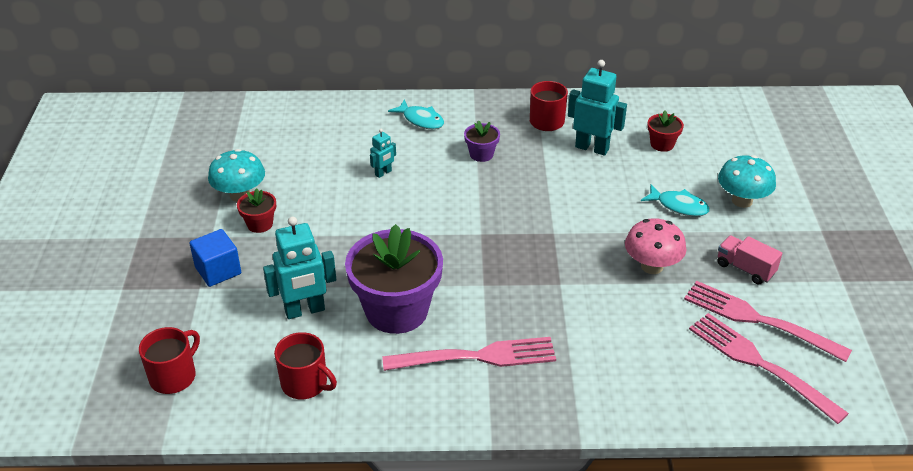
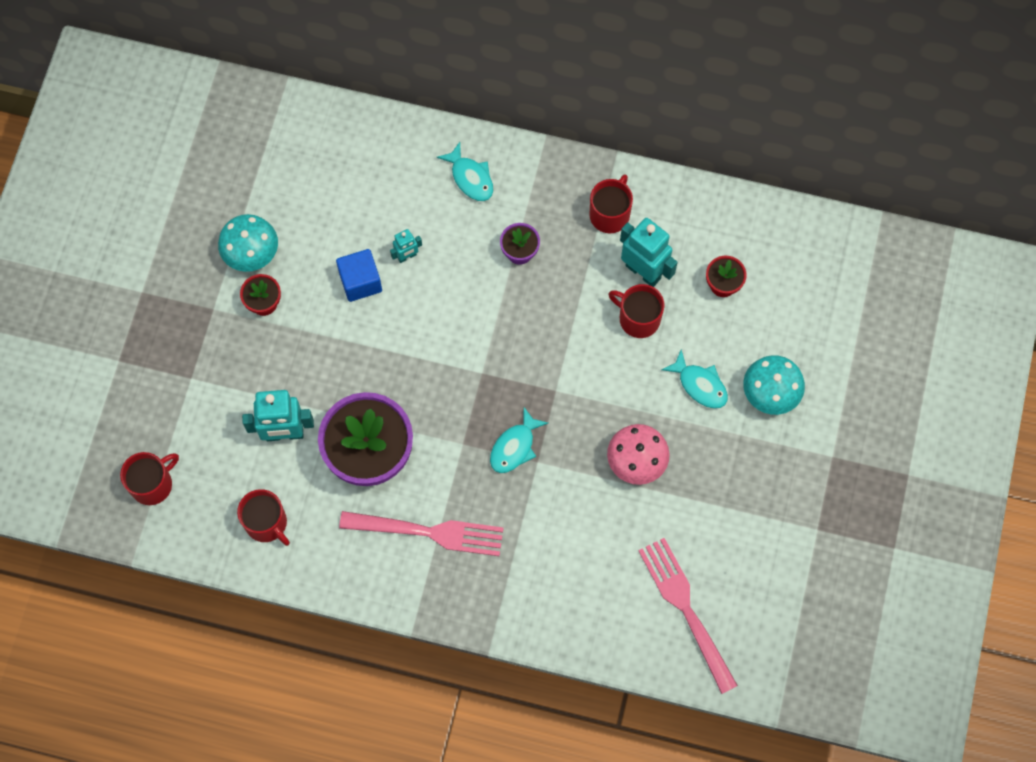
camera: 15 degrees right, 30 degrees up
blue cube [189,229,241,287] -> blue cube moved to [336,249,382,302]
pink fork [684,281,852,362] -> none
pink truck [718,235,782,284] -> none
none -> turquoise fish [490,407,548,473]
none -> red mug [608,284,665,338]

